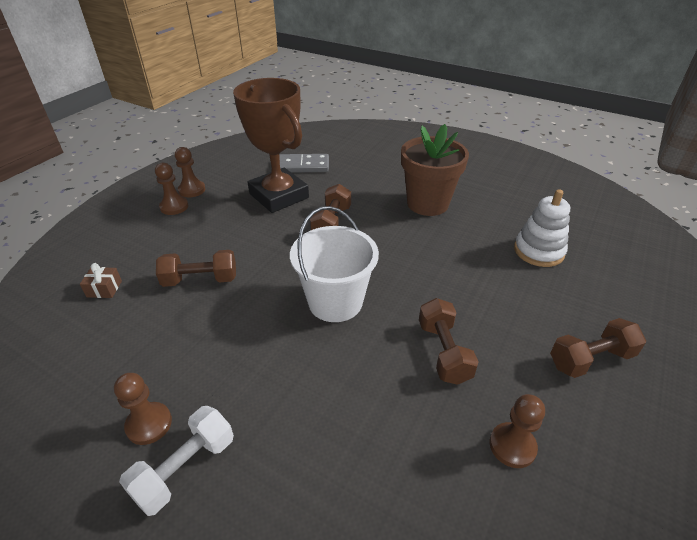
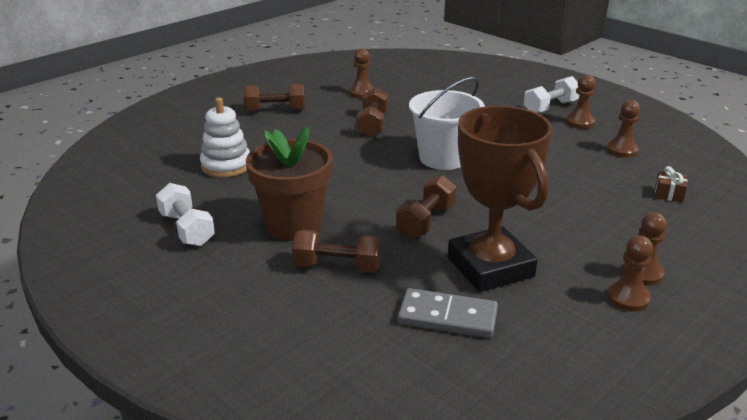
camera: 165 degrees left, 10 degrees down
brown dumbbell [156,250,236,287] -> brown dumbbell moved to [292,230,382,272]
none -> white dumbbell [156,183,215,246]
none -> brown pawn [607,100,640,158]

